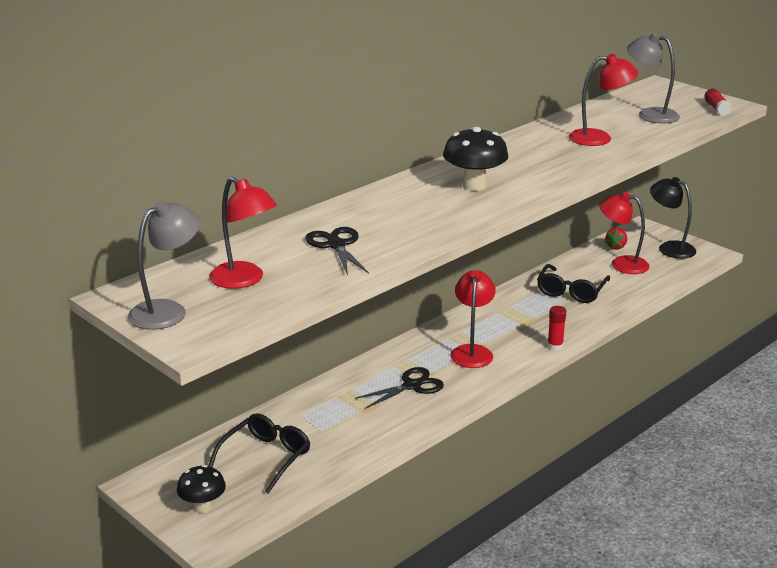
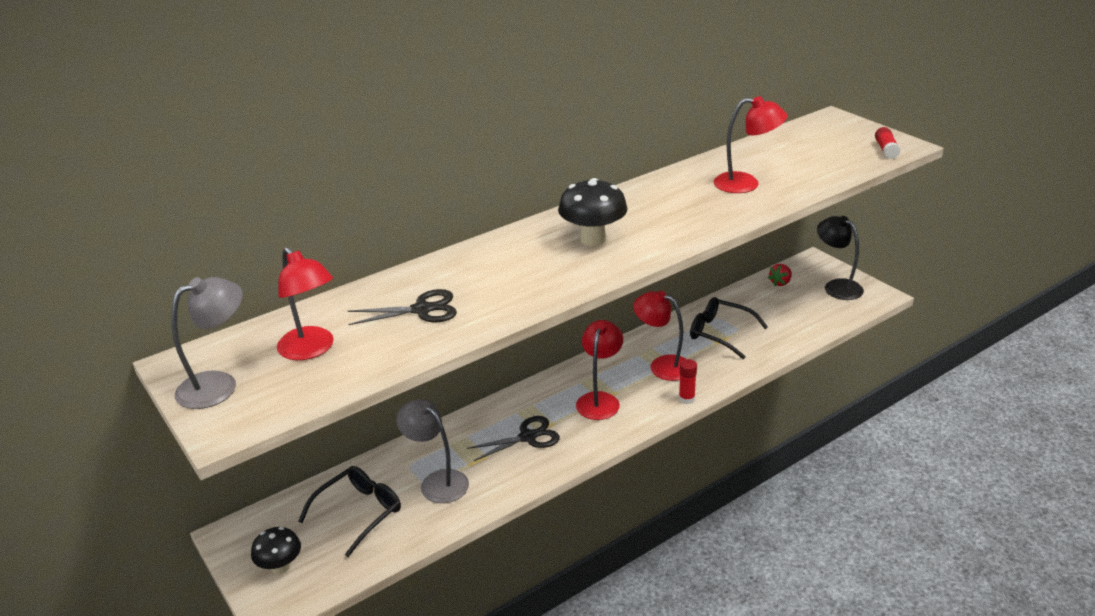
camera: 10 degrees right, 5 degrees up
black scissors [305,227,369,275] -> black scissors turned 90 degrees clockwise [348,289,457,325]
black glasses [537,264,610,303] -> black glasses turned 90 degrees clockwise [690,297,768,359]
red lamp [599,192,650,274] -> red lamp moved to [633,291,685,381]
grey lamp [627,33,680,123] -> grey lamp moved to [396,399,469,503]

